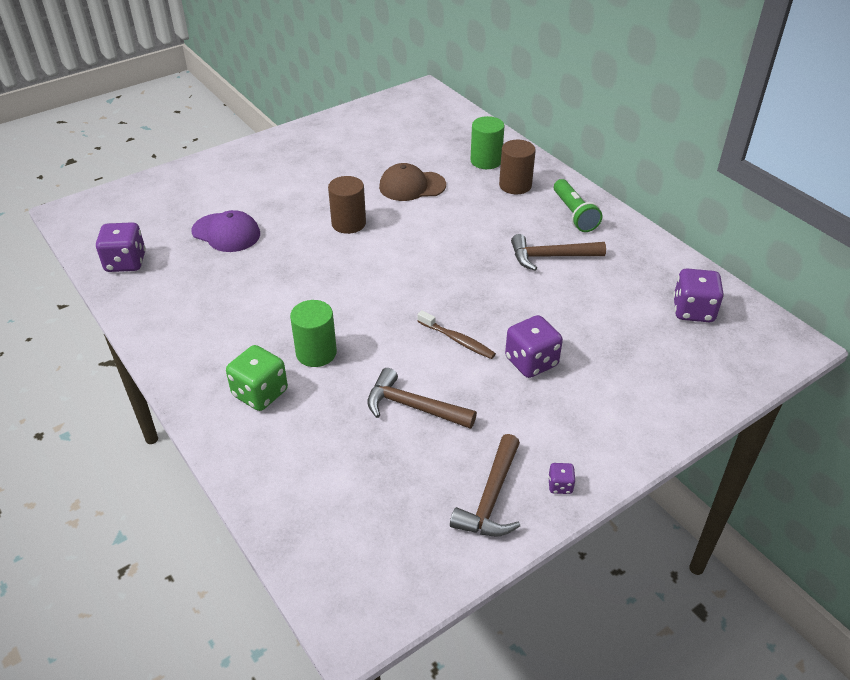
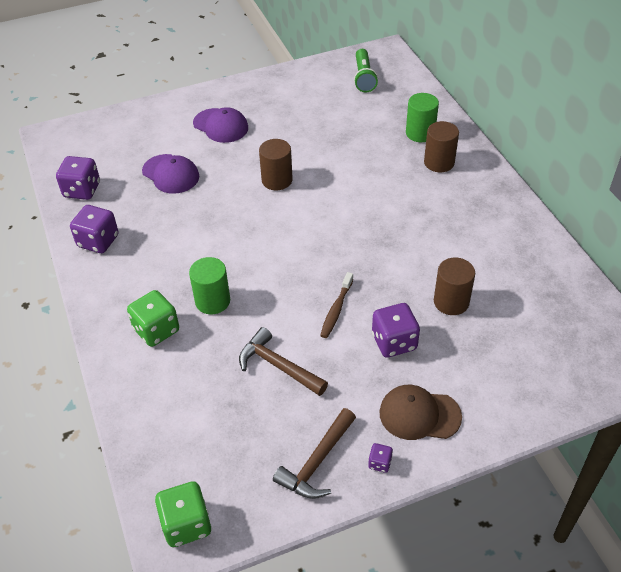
camera: 15 degrees right, 5 degrees up
brown cap [379,163,446,201] -> brown cap moved to [379,385,462,440]
brown toothbrush [417,310,496,359] -> brown toothbrush turned 60 degrees clockwise [320,272,353,338]
brown hammer [511,234,606,271] -> none
green flashlight [554,179,602,232] -> green flashlight moved to [354,49,378,92]
purple dice [673,268,724,322] -> purple dice moved to [70,205,119,253]
none -> green dice [155,481,211,547]
none -> purple cap [193,107,248,143]
none -> brown cylinder [434,258,475,315]

